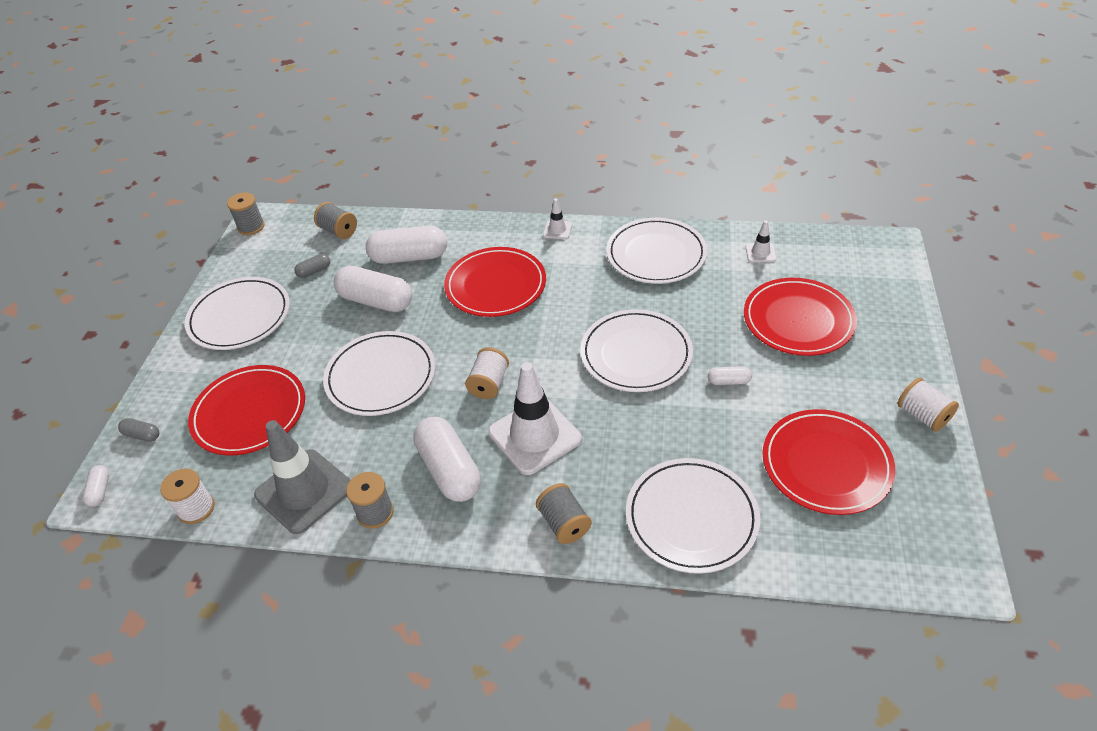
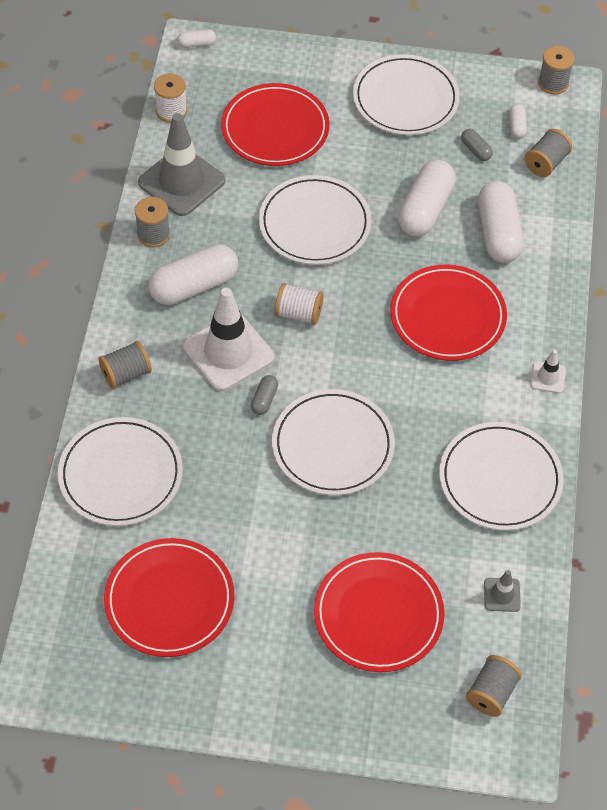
camera: 85 degrees right, 10 degrees up
grey capsule [118,418,159,442] -> grey capsule moved to [251,375,278,415]
white capsule [708,366,752,385] -> white capsule moved to [509,104,527,139]
white traffic cone [745,220,776,263] -> grey traffic cone [484,570,521,612]
white spool [898,378,959,432] -> none
none -> grey spool [466,655,522,717]

